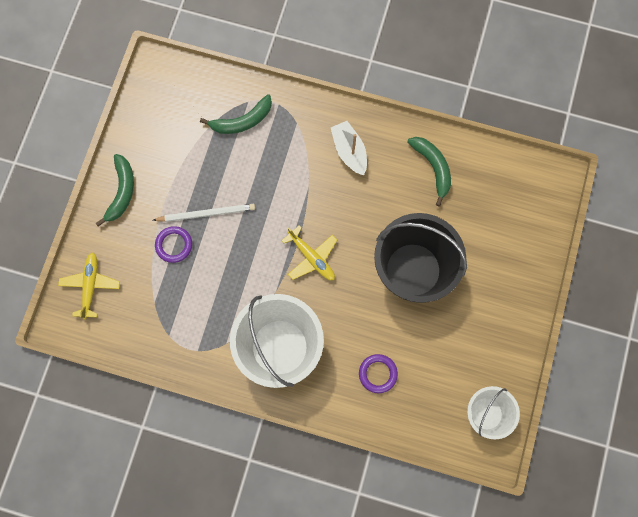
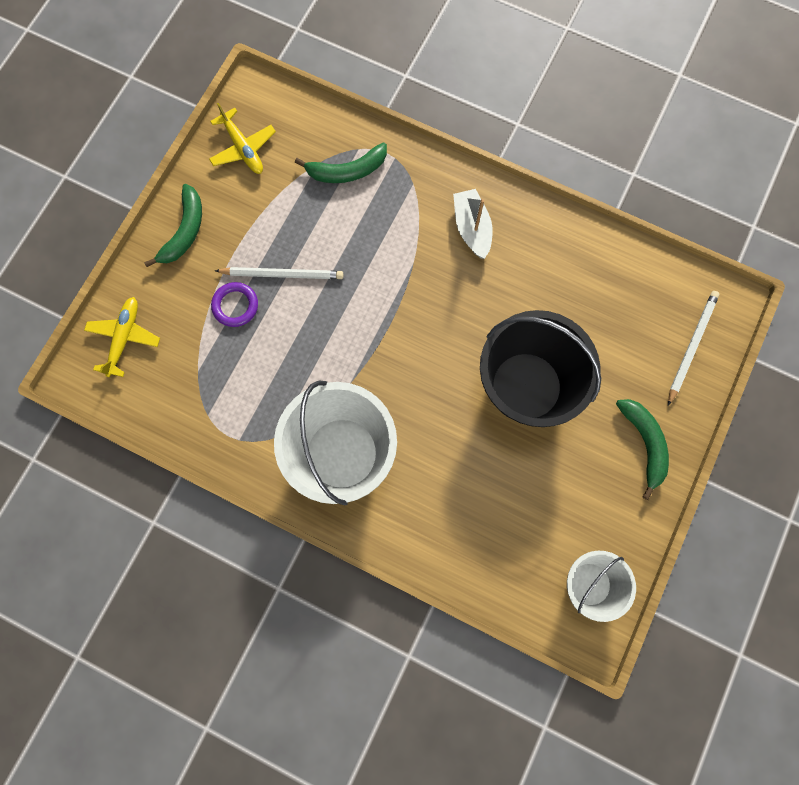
camera: 10 degrees right, 0 degrees up
yellow plane [282,225,337,280] -> yellow plane moved to [209,103,276,174]
purple ring [359,354,398,393] -> none
green banana [407,137,451,206] -> green banana moved to [616,399,669,500]
none -> white pencil [668,291,720,406]

